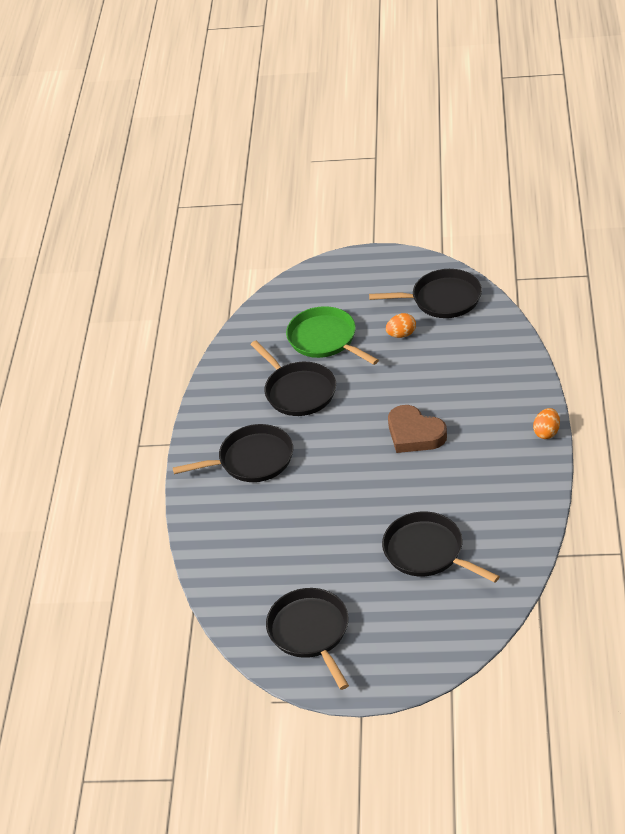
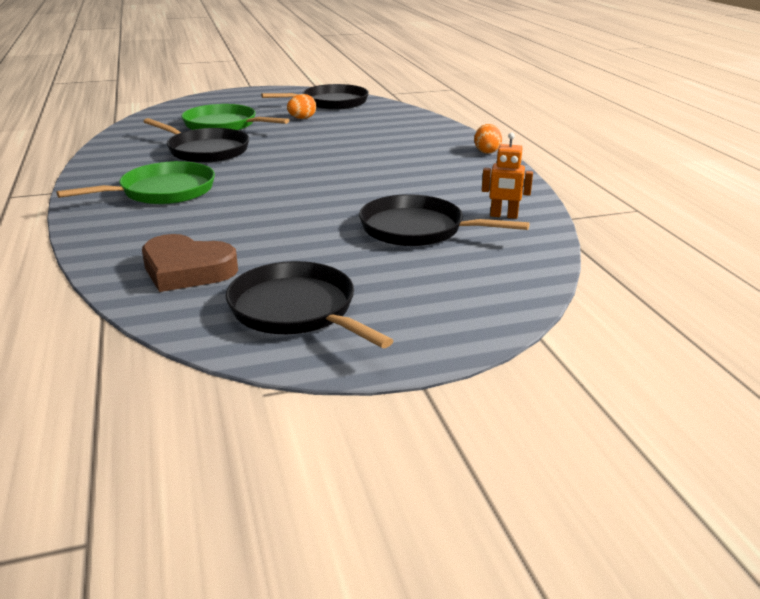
camera: 25 degrees left, 15 degrees down
black pan [173,424,293,482] -> green pan [57,161,215,204]
brown heart [388,405,447,453] -> brown heart moved to [142,234,238,292]
none -> orange robot [482,133,533,219]

